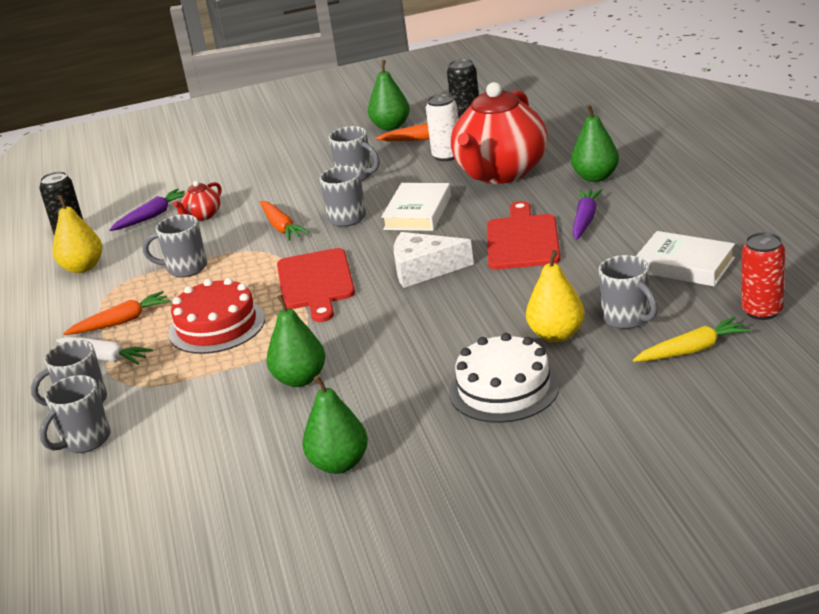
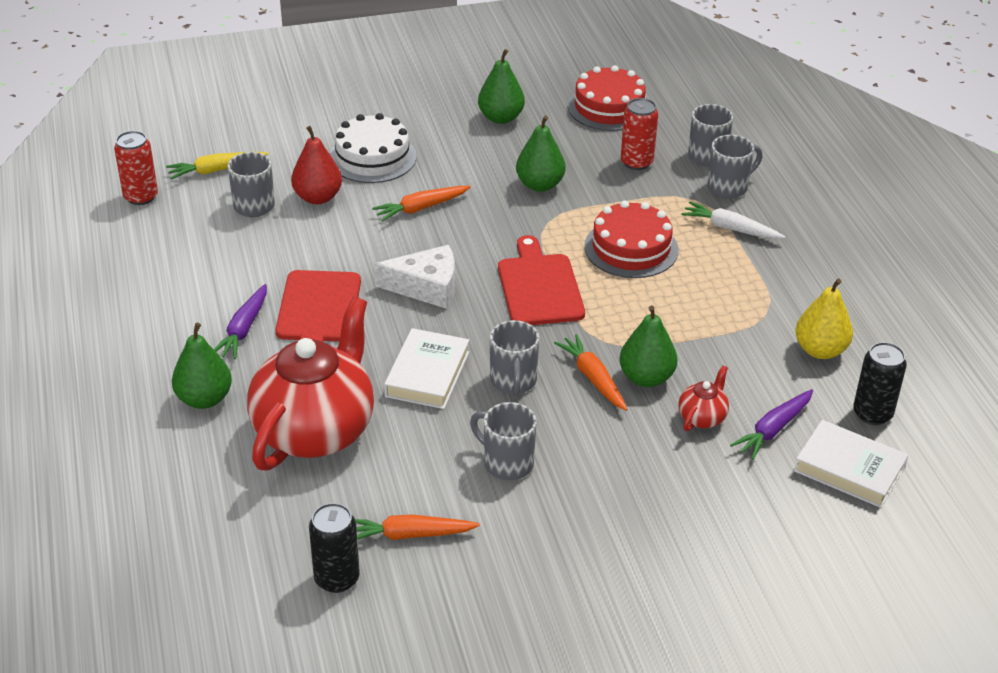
camera: 175 degrees right, 10 degrees up
orange carrot [63,291,171,335] -> orange carrot moved to [372,186,471,222]
grey mug [143,214,207,277] -> none
green pear [368,60,410,131] -> green pear moved to [620,305,677,387]
white can [426,94,459,161] -> none
yellow pear [526,250,585,342] -> red pear [291,126,342,204]
white book [636,231,735,286] -> white book moved to [794,420,908,508]
none -> red cake [568,65,647,131]
none -> red can [621,98,658,170]

